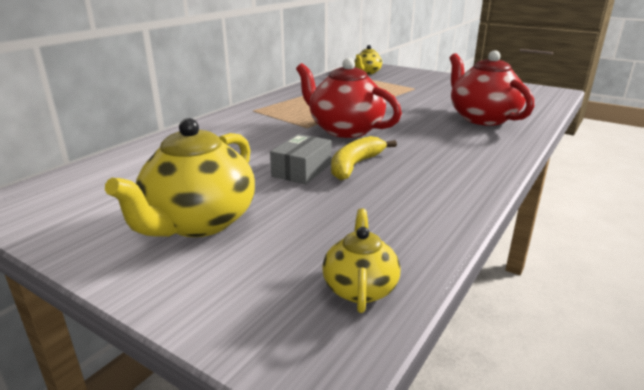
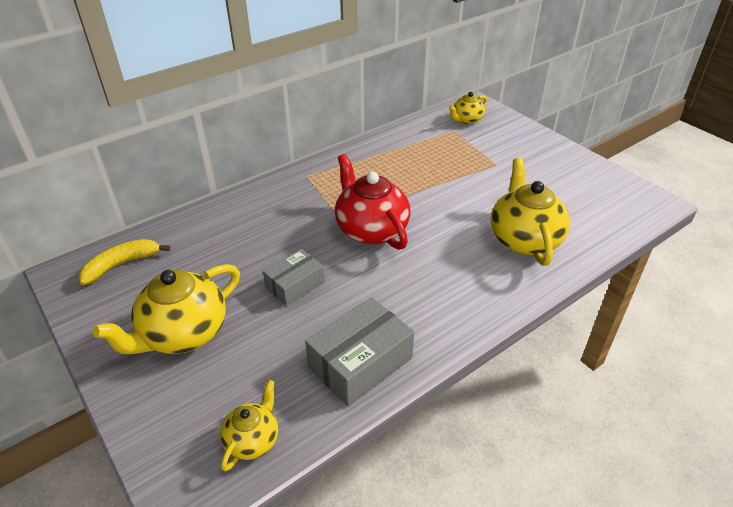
camera: 20 degrees right, 15 degrees up
yellow banana [331,136,397,180] -> yellow banana moved to [78,239,170,285]
red teapot [449,50,534,126] -> yellow teapot [490,158,570,266]
none -> grey box [305,297,414,407]

